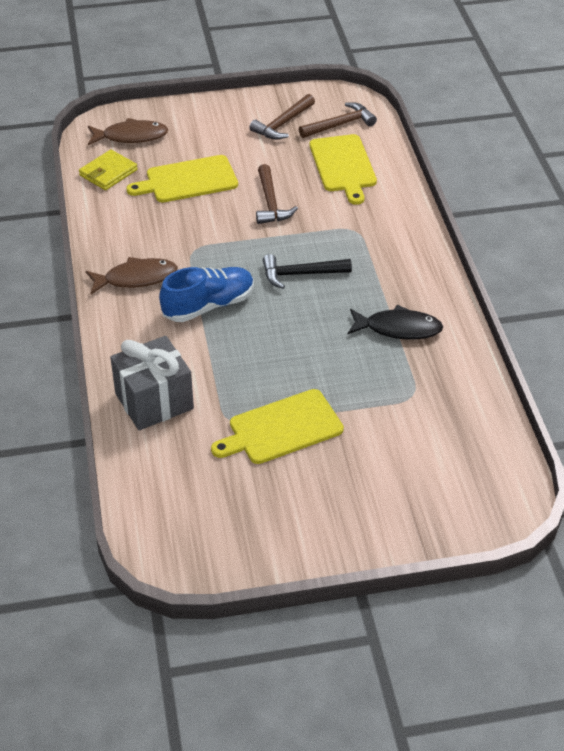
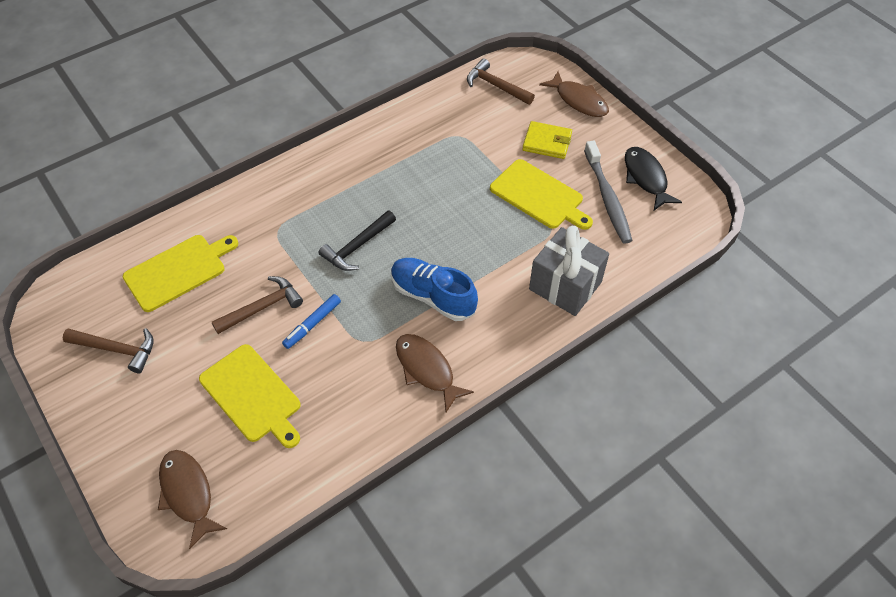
camera: 115 degrees left, 10 degrees up
yellow wallet [79,150,138,190] -> yellow wallet moved to [522,121,572,159]
black hammer [263,254,352,289] -> black hammer turned 75 degrees clockwise [318,211,396,271]
brown hammer [299,102,377,138] -> brown hammer moved to [467,59,535,105]
black fish [348,305,443,340] -> black fish moved to [625,147,682,210]
none -> blue marker [282,294,341,349]
none -> brown fish [539,71,609,117]
none -> grey toothbrush [584,141,632,244]

